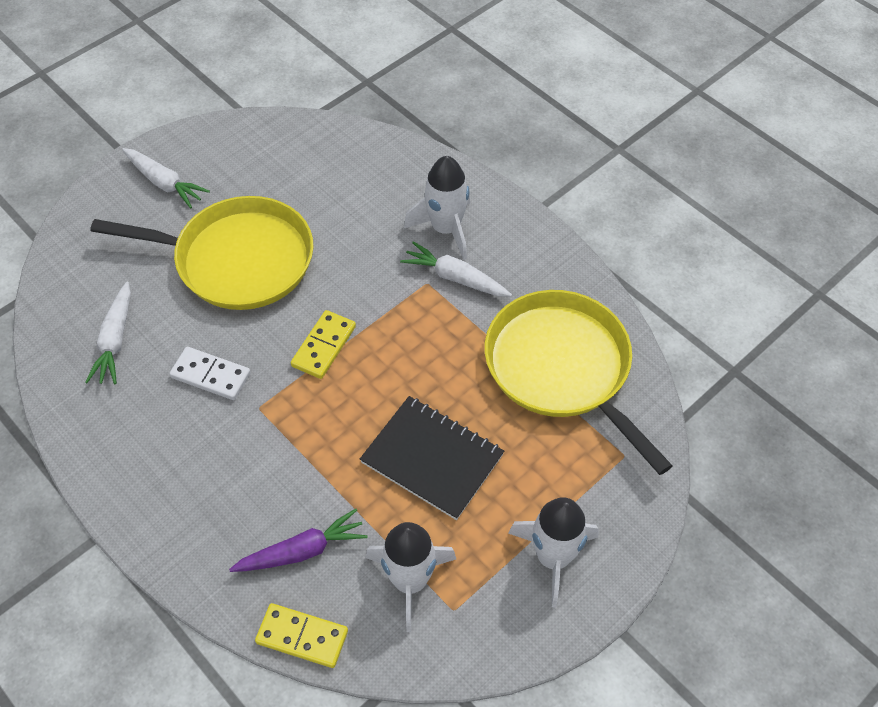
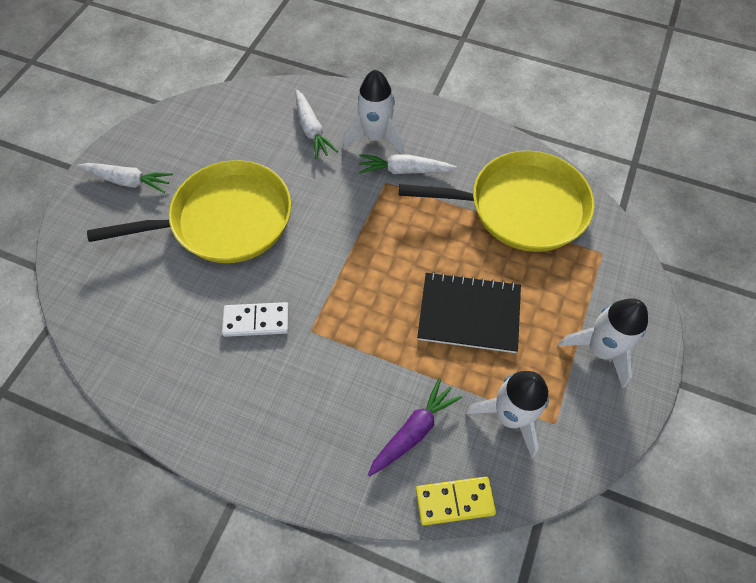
camera: 25 degrees left, 5 degrees up
white carrot [85,282,131,384] -> white carrot moved to [296,90,338,159]
yellow domino [291,310,356,379] -> none
yellow pan [485,290,673,475] -> yellow pan turned 150 degrees clockwise [399,151,594,252]

